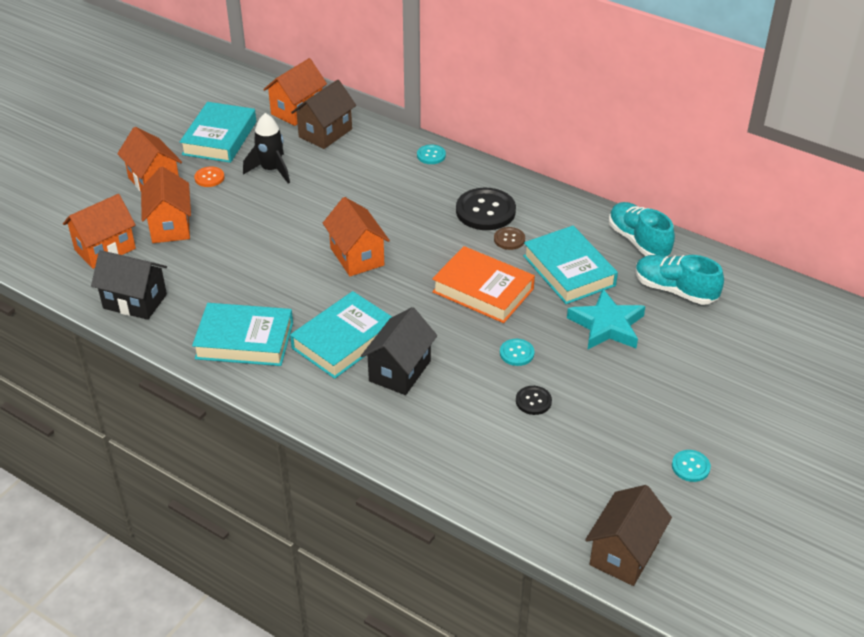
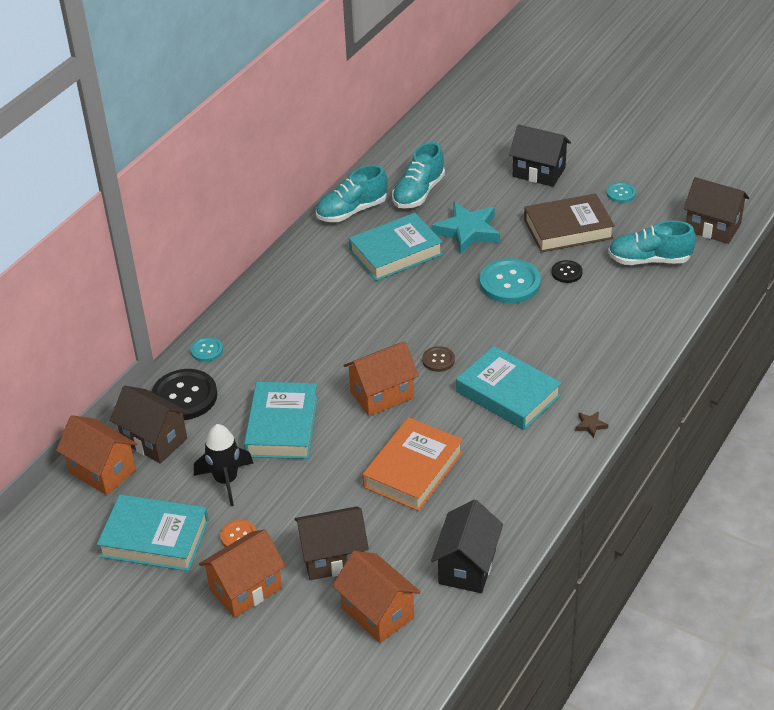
camera: 90 degrees left, 0 degrees up
orange house [141,166,191,243] -> brown house [295,506,369,580]
turquoise book [192,303,293,366] -> turquoise book moved to [244,382,318,459]
black house [361,307,437,395] -> black house moved to [509,124,571,187]
orange book [432,246,535,323] -> orange book moved to [362,417,463,511]
black button [456,188,516,230] -> black button moved to [152,369,217,420]
brown button [494,227,525,250] -> brown button moved to [422,346,455,372]
turquoise button [500,339,535,366] -> turquoise button [480,258,541,303], size x1.96
none -> brown book [524,193,615,253]
none -> brown star [575,411,608,438]
none -> turquoise shoe [608,220,696,265]

